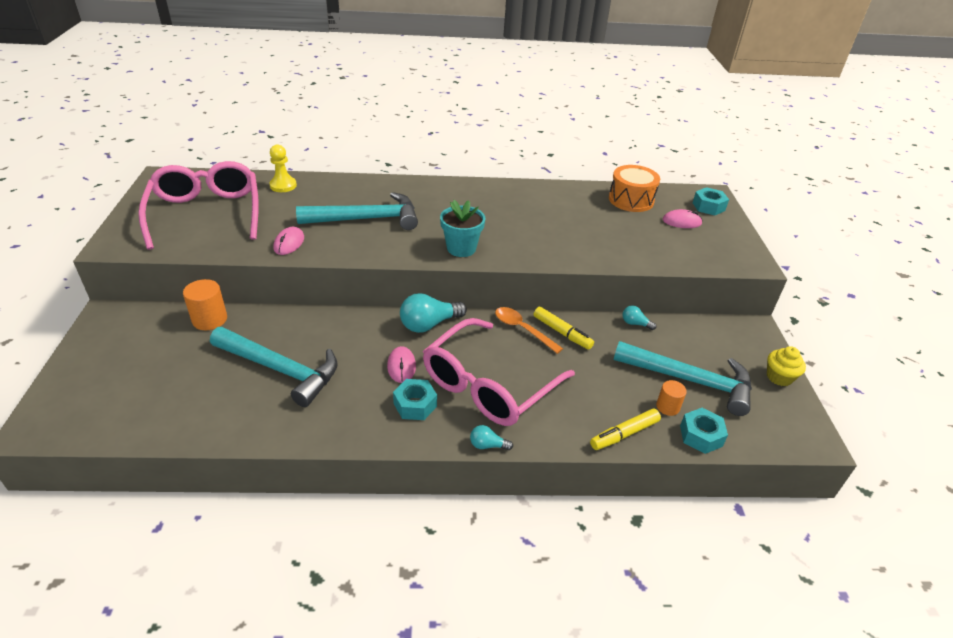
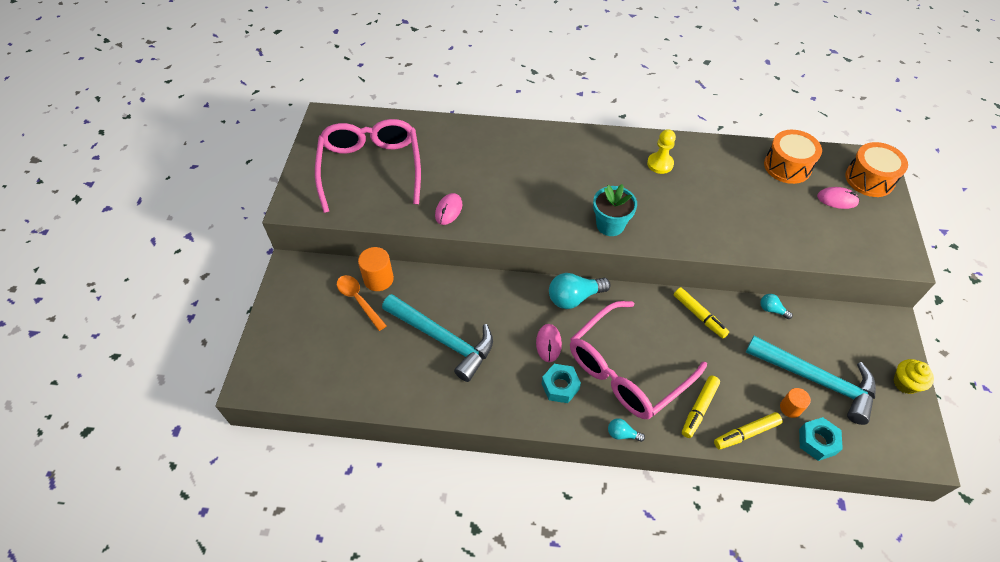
camera: 10 degrees right, 15 degrees up
yellow pawn [269,144,297,192] -> yellow pawn moved to [647,129,676,174]
turquoise hammer [296,192,418,230] -> none
orange spoon [495,307,563,354] -> orange spoon moved to [337,275,387,331]
turquoise nut [693,187,729,216] -> orange drum [845,142,908,197]
none -> yellow marker [682,376,720,438]

